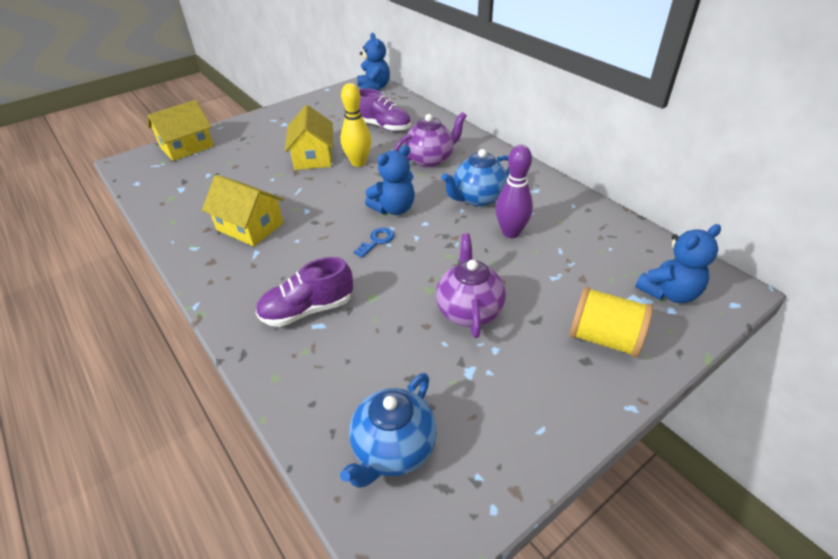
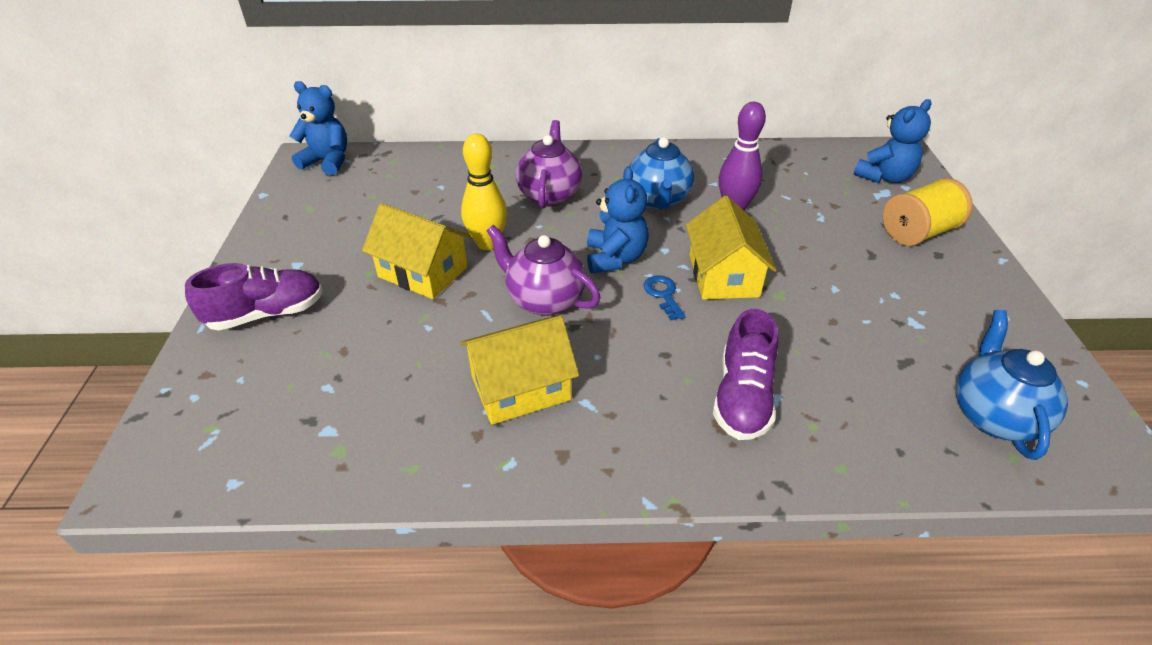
camera: 55 degrees left, 0 degrees up
yellow house [148,100,214,161] -> yellow house moved to [686,196,777,300]
blue teapot [340,373,437,488] -> blue teapot turned 150 degrees counterclockwise [956,310,1068,460]
purple shoe [359,88,411,132] -> purple shoe moved to [185,263,323,331]
purple teapot [436,233,506,338] -> purple teapot moved to [486,225,601,316]
blue teddy bear [635,224,721,303] -> blue teddy bear turned 45 degrees clockwise [854,99,932,183]

